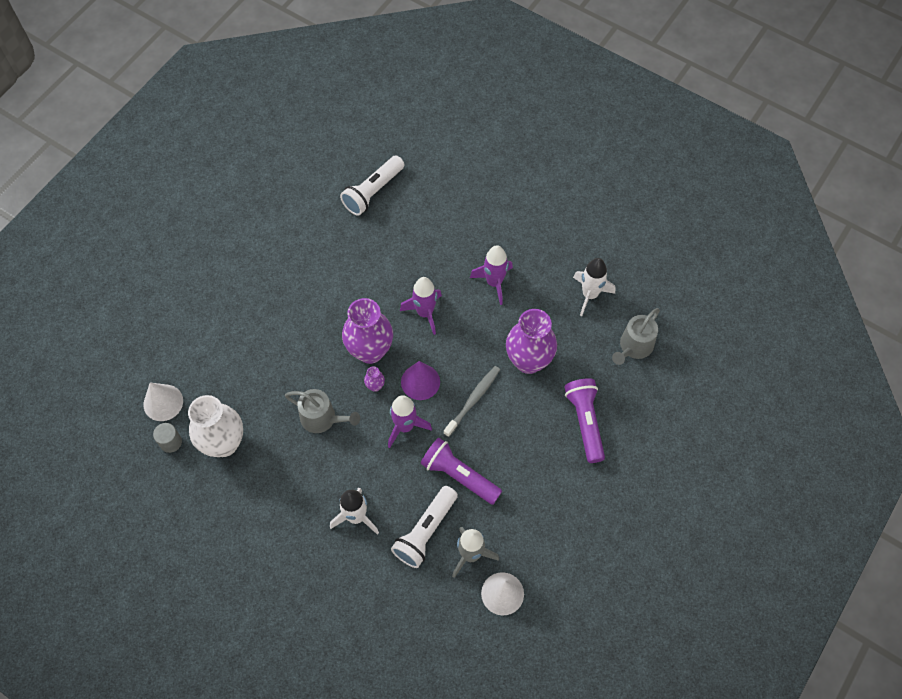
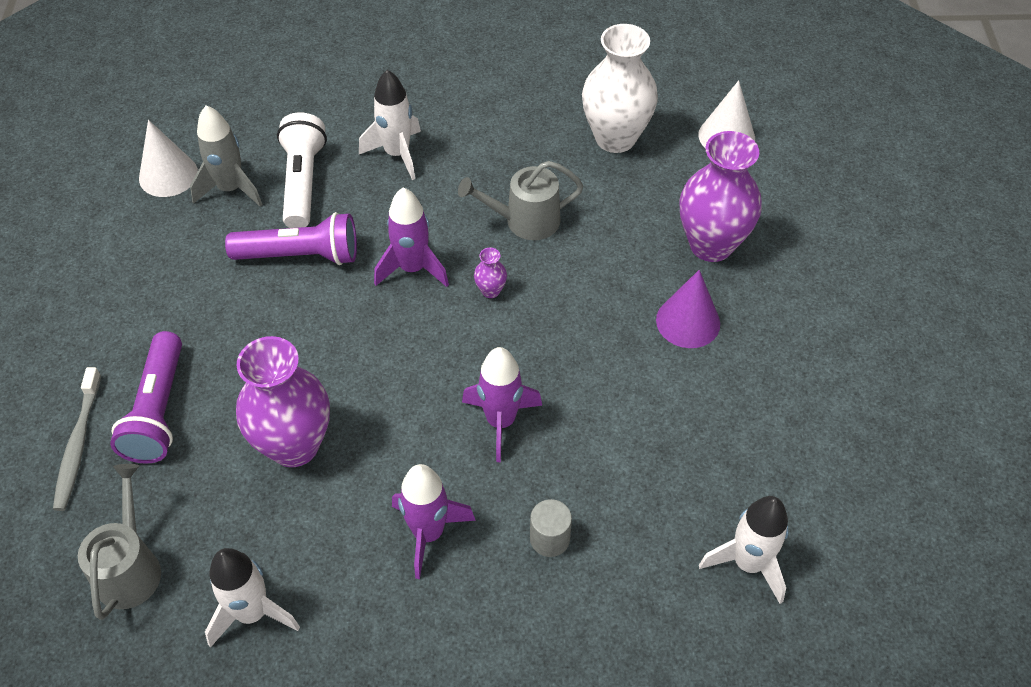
camera: 145 degrees right, 10 degrees down
grey cylinder [153,423,182,453] -> grey cylinder moved to [530,499,572,557]
white flashlight [340,156,404,216] -> white rocket [699,496,789,604]
purple vase [342,298,393,364] -> purple vase moved to [679,131,762,262]
purple cone [401,361,440,400] -> purple cone moved to [656,270,720,348]
grey toothbrush [444,366,500,437] -> grey toothbrush moved to [53,367,101,511]
purple flashlight [564,378,605,463] -> purple flashlight turned 45 degrees clockwise [110,331,182,464]

